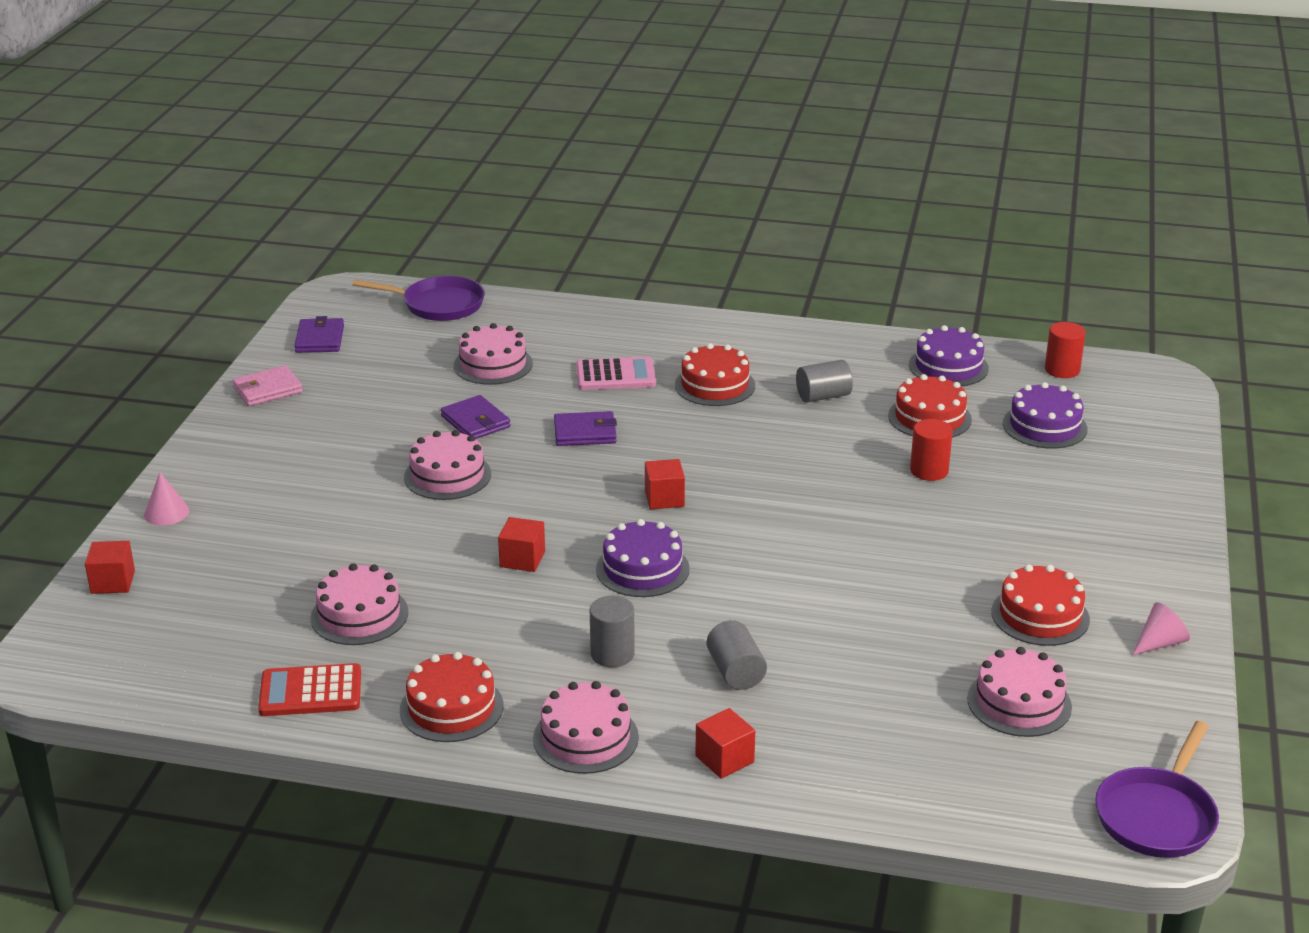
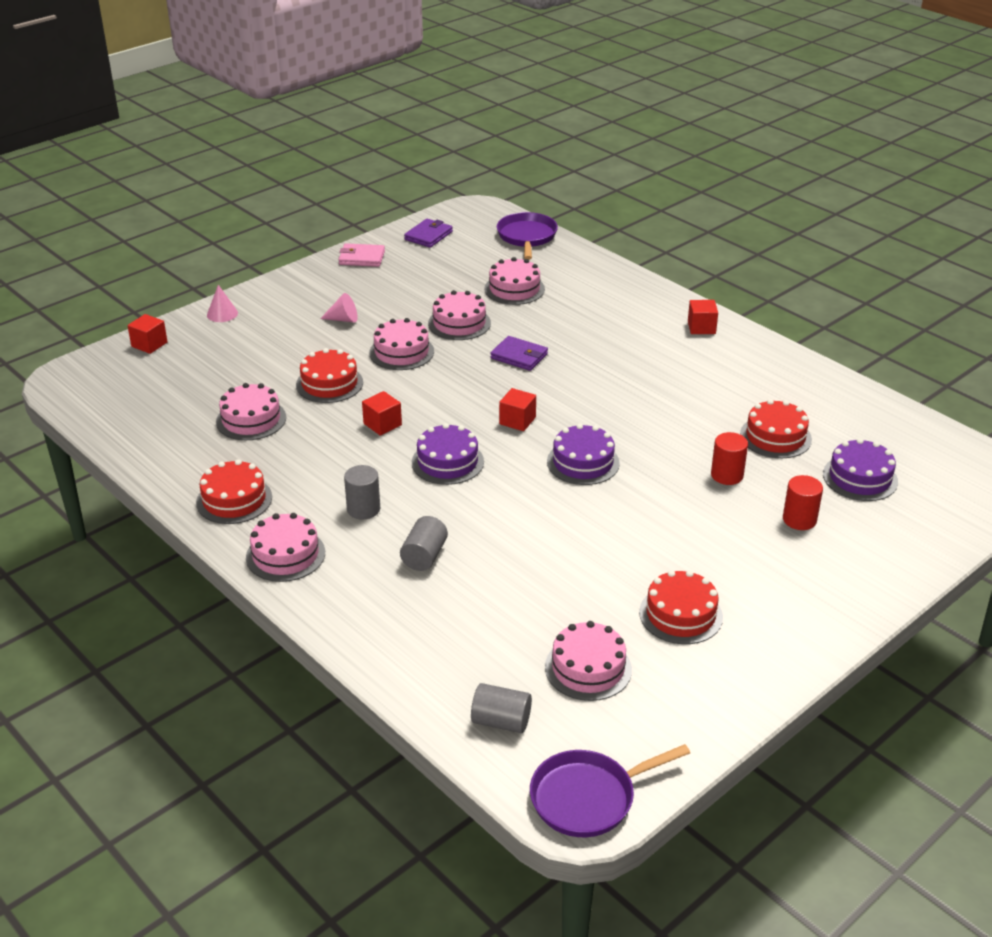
camera: 35 degrees right, 5 degrees up
red calculator [258,663,361,716] -> none
purple pan [353,276,485,321] -> purple pan turned 135 degrees counterclockwise [497,212,558,260]
purple wallet [441,395,510,439] -> pink cake [428,290,491,340]
pink calculator [576,357,656,390] -> none
red cake [675,343,755,406] -> red cake moved to [296,348,363,403]
red cube [695,708,755,779] -> red cube moved to [688,300,718,334]
grey cylinder [796,360,853,402] -> grey cylinder moved to [471,683,532,733]
purple cake [909,325,989,386] -> purple cake moved to [547,424,620,485]
red cylinder [1045,322,1086,378] -> red cylinder moved to [783,475,823,530]
pink cone [1132,602,1190,655] -> pink cone moved to [320,293,358,323]

